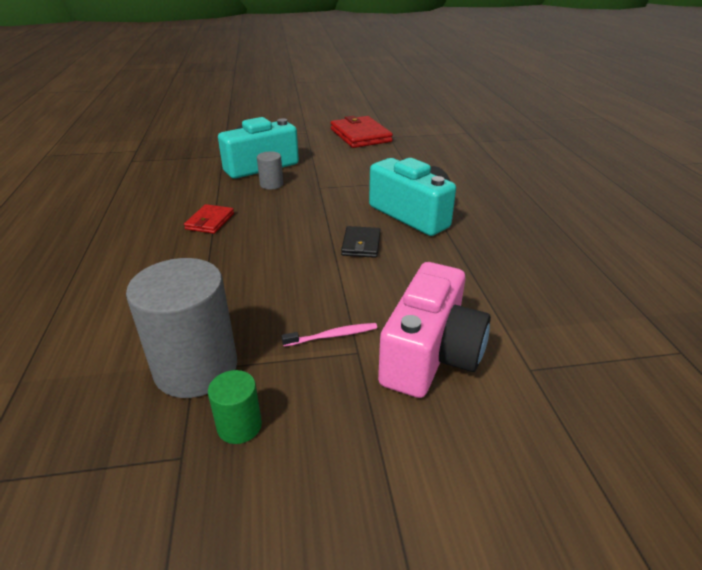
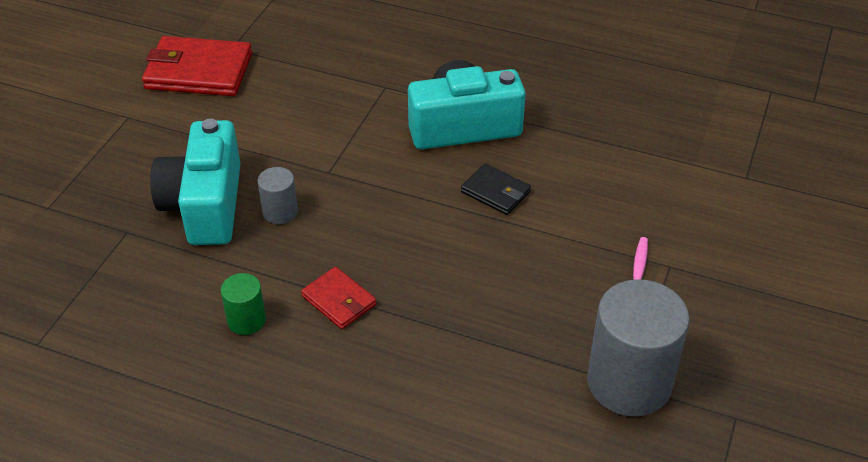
camera: 60 degrees left, 10 degrees up
green cylinder [208,370,262,444] -> green cylinder moved to [221,273,266,335]
pink camera [378,262,491,398] -> none

